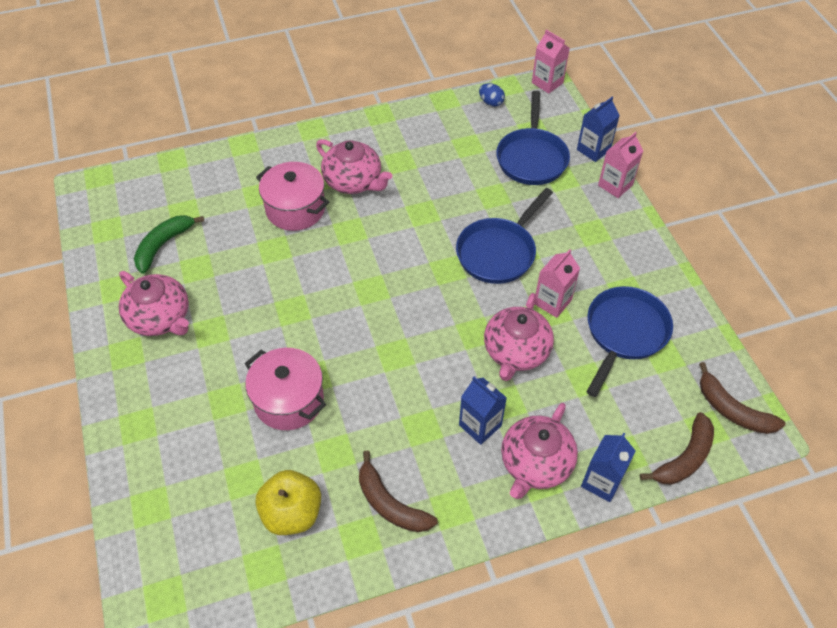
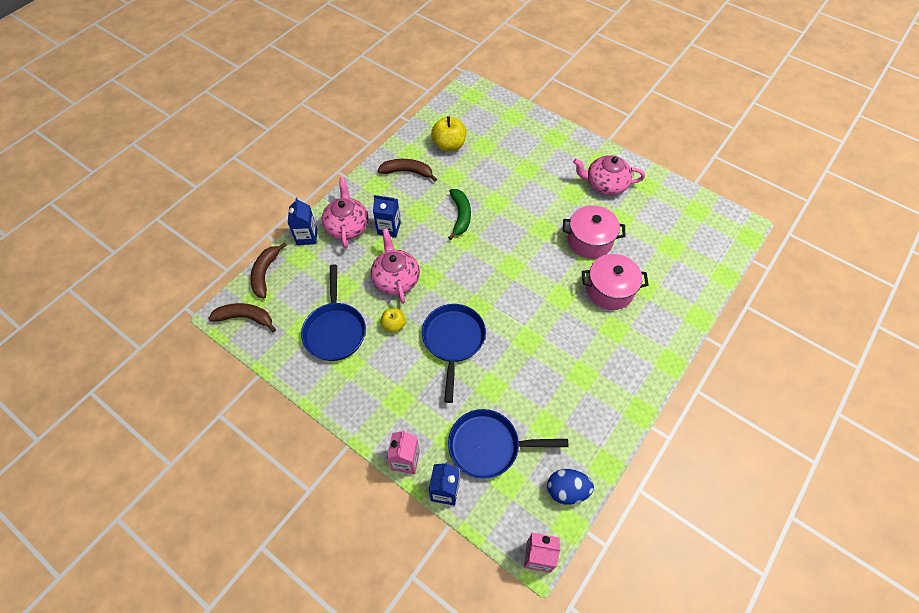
camera: 145 degrees right, 5 degrees up
green banana [134,215,204,274] -> green banana moved to [448,189,471,240]
pink pot [245,348,326,430] -> pink pot moved to [563,205,625,259]
pink teapot [316,139,392,194] -> none
blue egg [479,83,505,107] -> blue egg [547,469,594,505], size x1.54
blue pan [496,91,570,185] -> blue pan turned 60 degrees counterclockwise [448,409,569,479]
pink carton [534,249,580,318] -> yellow apple [381,308,406,333]

